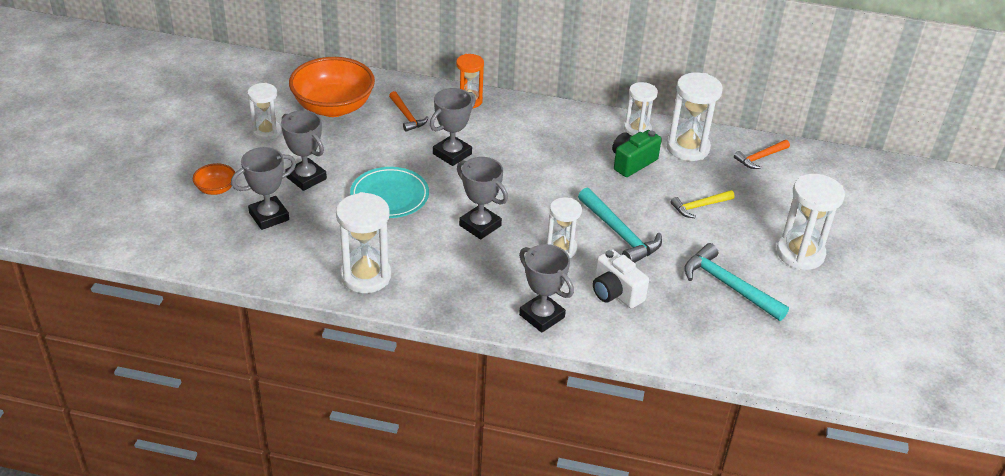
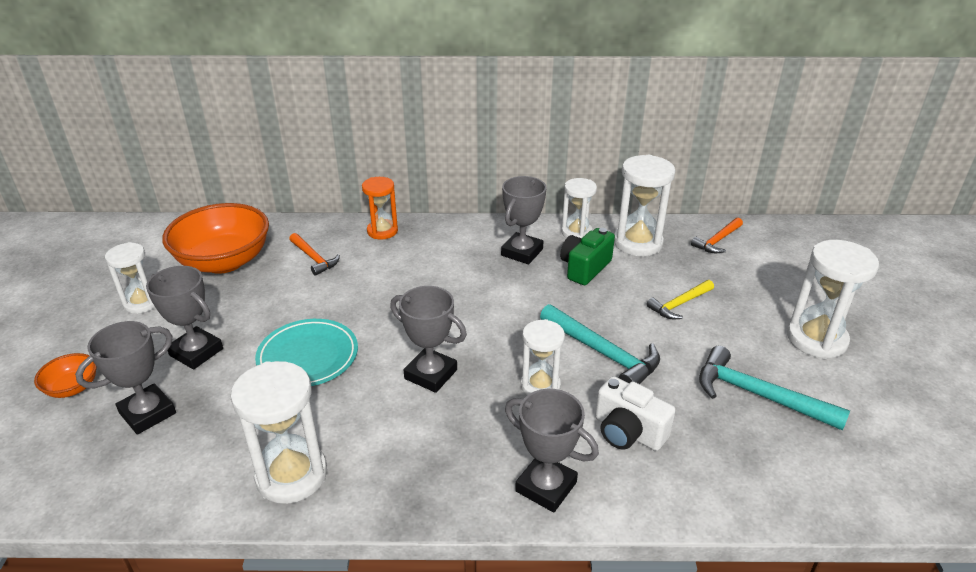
camera: 10 degrees left, 5 degrees down
grey trophy [430,88,476,166] -> grey trophy moved to [501,176,547,264]

